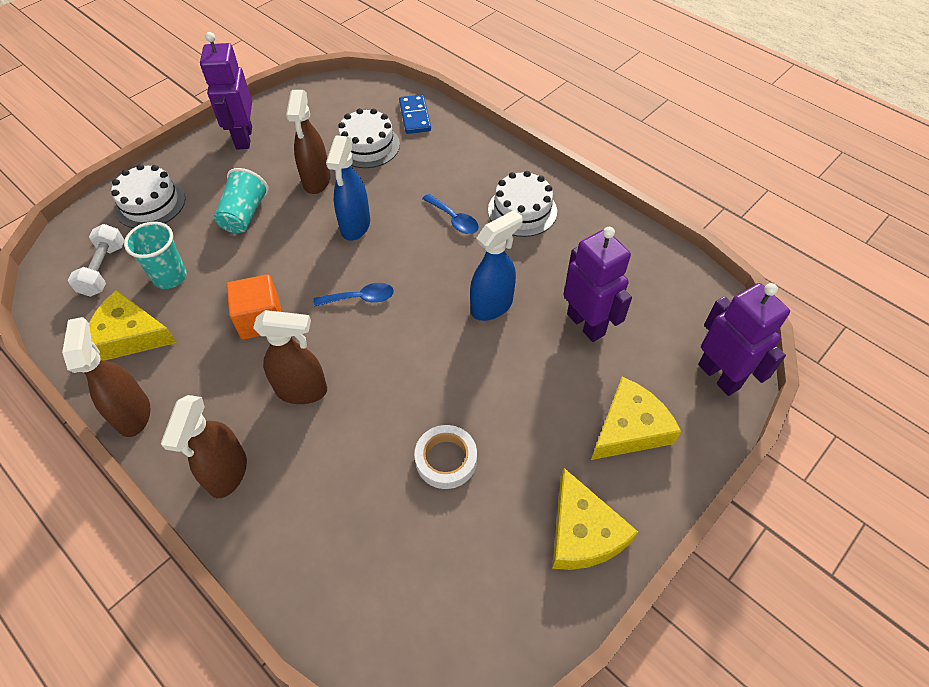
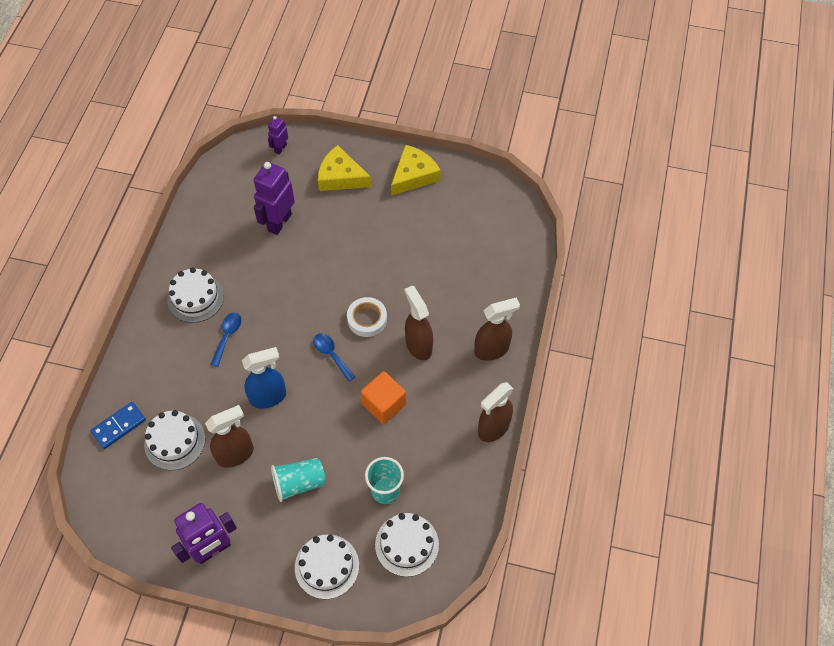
camera: 120 degrees left, 5 degrees up
white dumbbell [68,224,125,297] -> white cake [375,513,439,577]
yellow cheese [89,290,177,361] -> none
white tape [414,425,477,489] -> white tape moved to [347,297,387,337]
blue spray bottle [470,210,523,321] -> none
purple robot [698,283,790,396] -> purple robot [268,116,288,155], size x0.53

